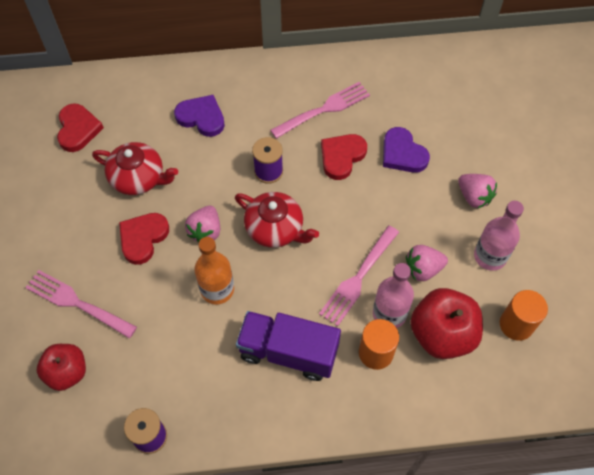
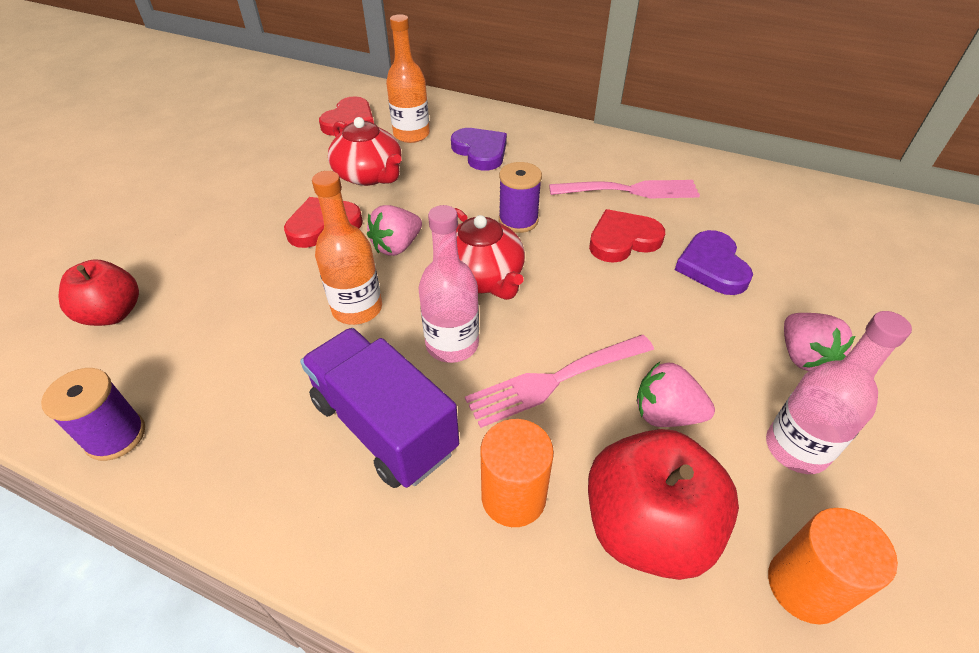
camera: 30 degrees right, 15 degrees down
pink fork [25,270,137,339] -> none
pink bottle [373,263,414,328] -> pink bottle moved to [419,205,479,363]
none -> orange bottle [386,14,430,143]

